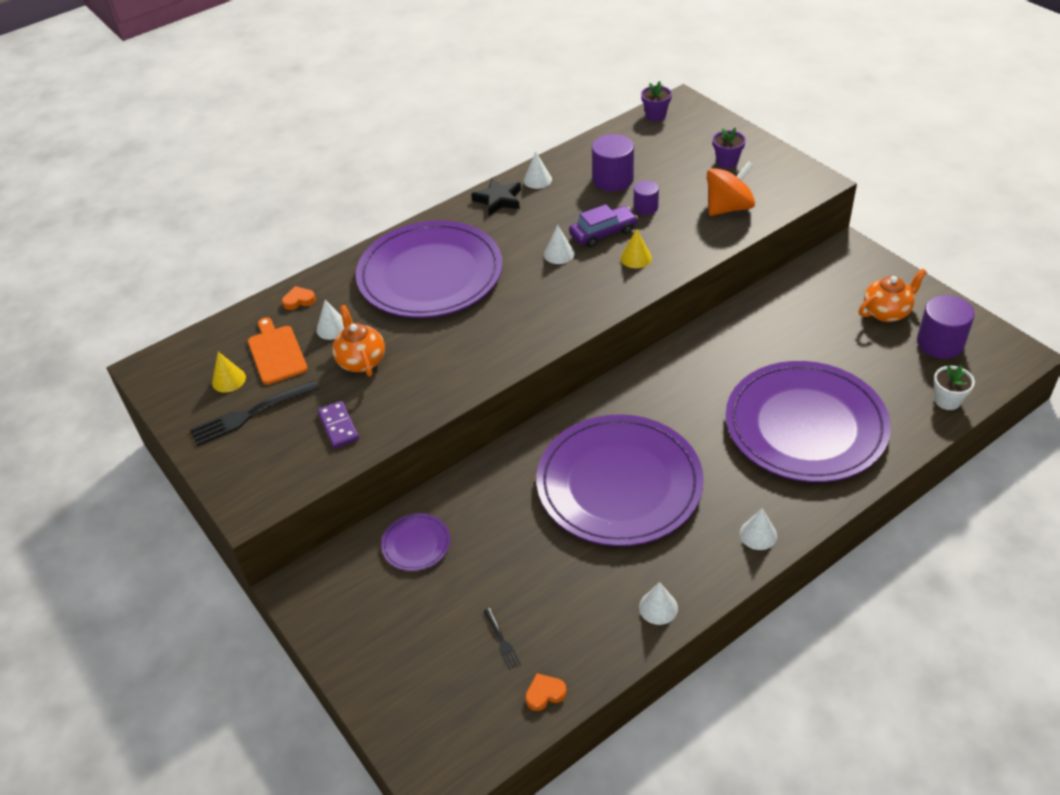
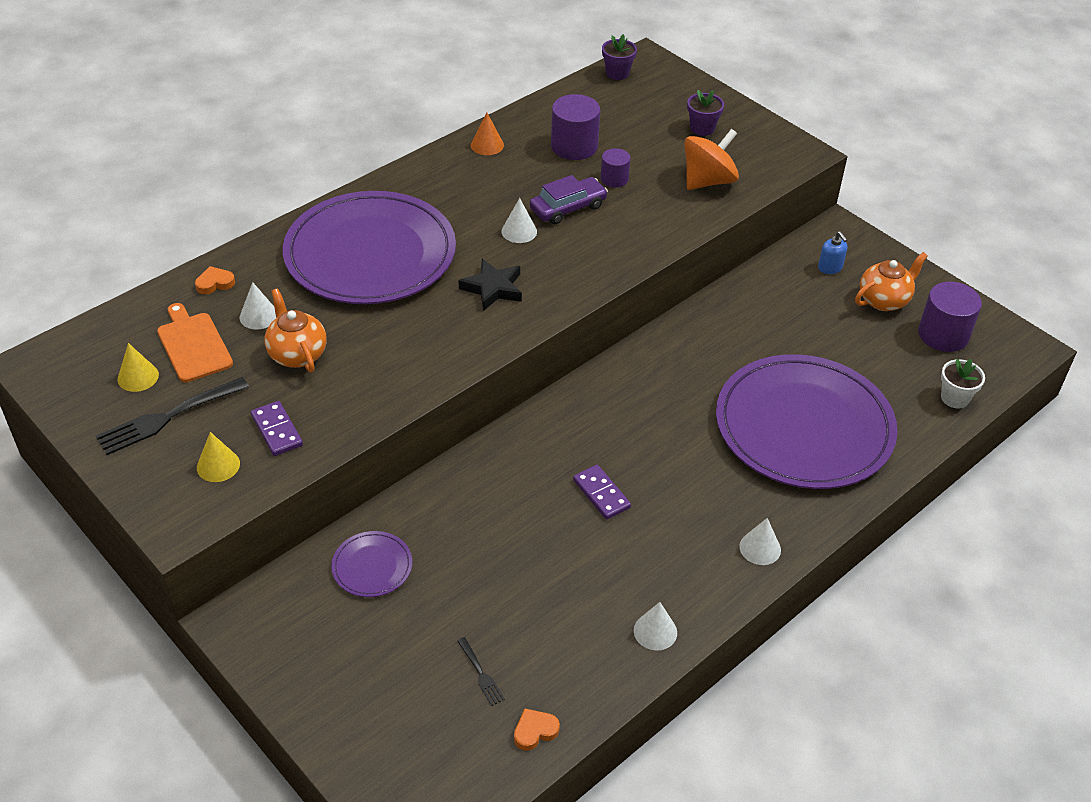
camera: 10 degrees left, 0 degrees up
black star [471,178,521,216] -> black star moved to [459,259,522,311]
white cone [523,152,552,189] -> orange cone [471,113,504,155]
purple plate [536,414,704,546] -> purple domino [573,465,631,520]
yellow cone [621,229,652,268] -> yellow cone moved to [197,432,240,482]
none -> blue soap dispenser [818,231,848,274]

